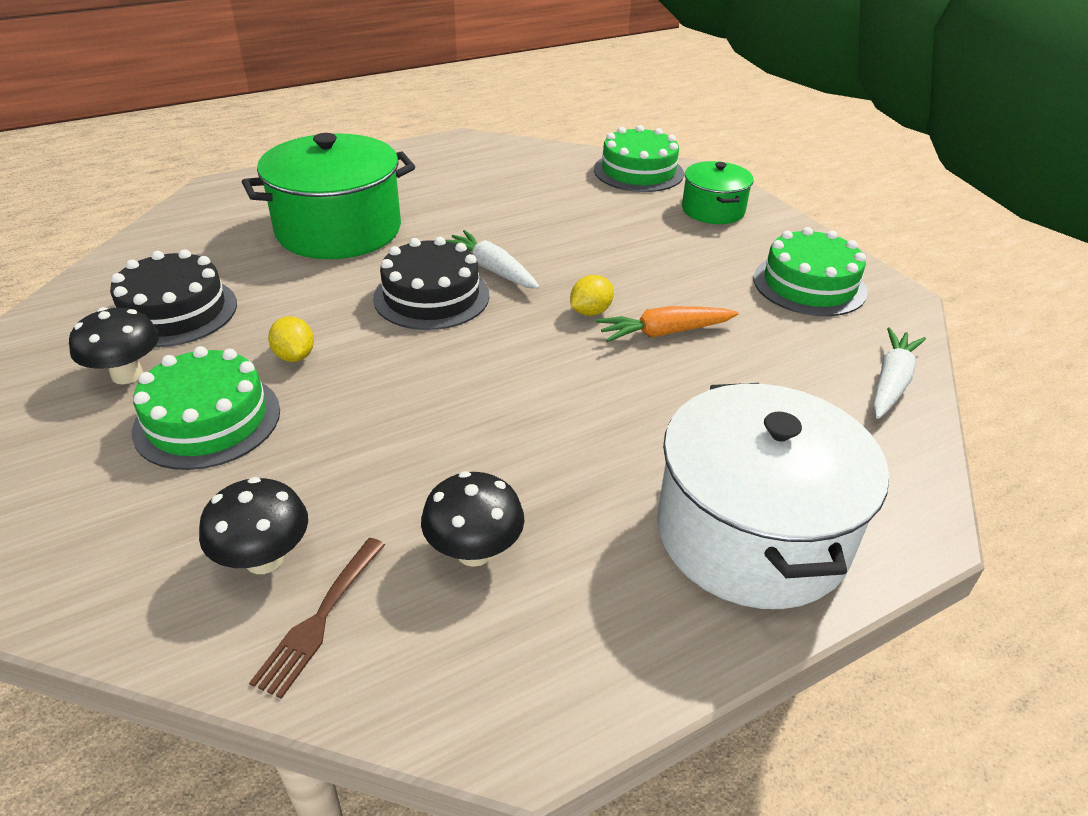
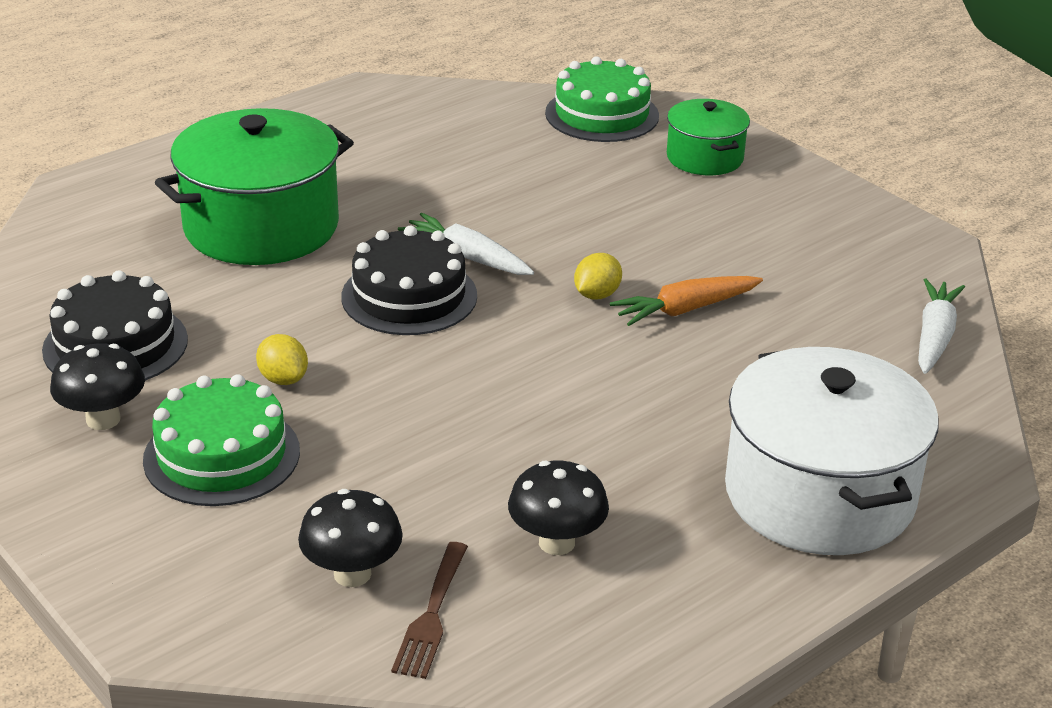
camera: 10 degrees left, 5 degrees down
green cake [753,227,868,316] -> none

